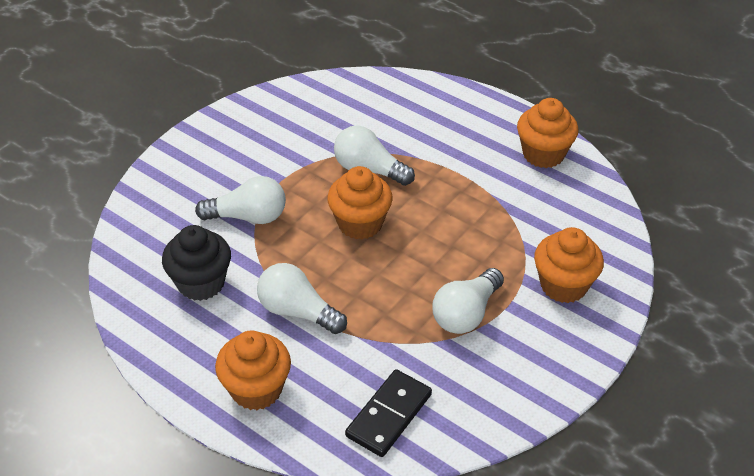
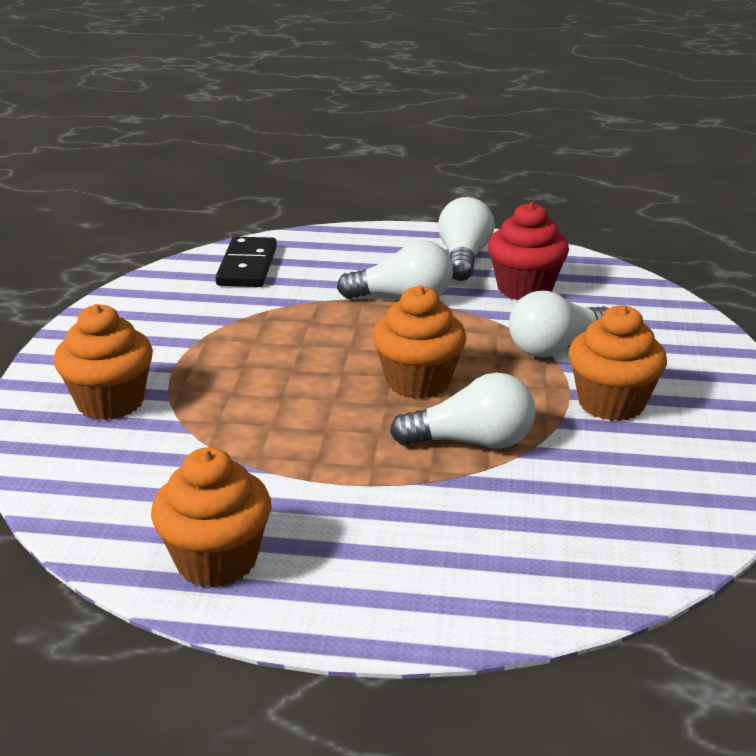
camera: 150 degrees right, 15 degrees down
black cupcake [162,225,231,301] -> red cupcake [488,202,569,300]
orange cupcake [215,330,291,410] -> orange cupcake moved to [568,305,667,421]
white light bulb [432,268,504,334] -> white light bulb moved to [438,197,494,281]

